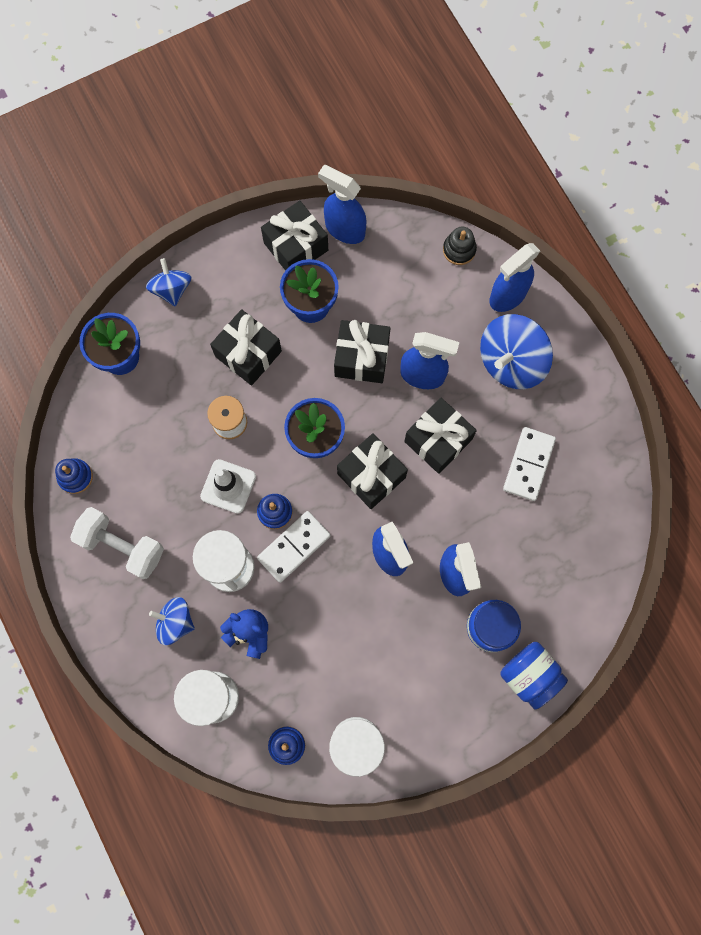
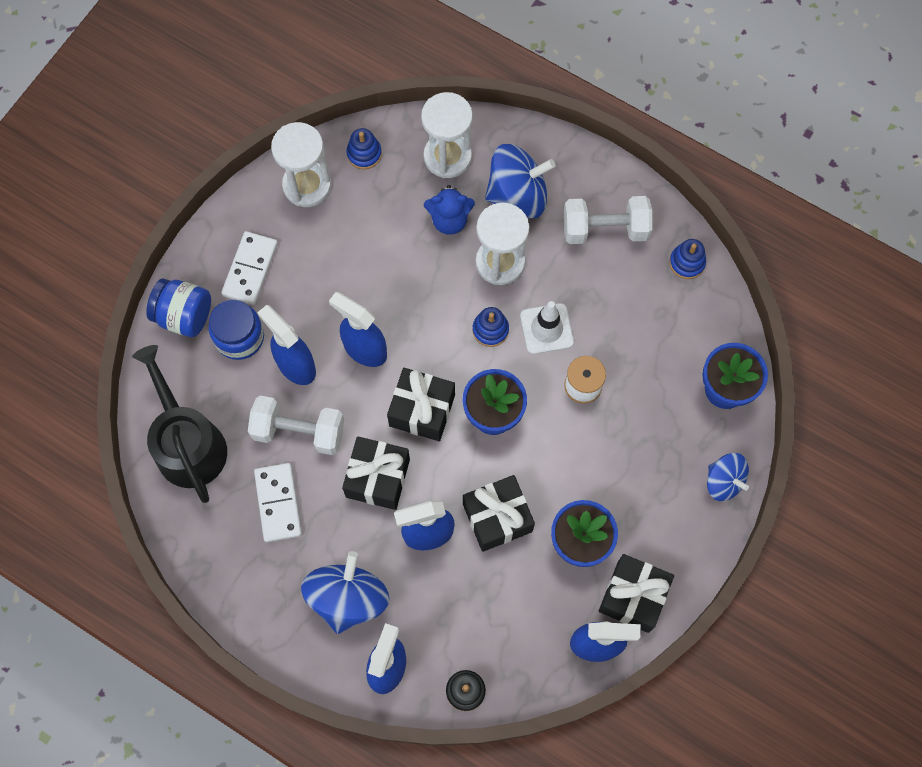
camera: 150 degrees right, 5 degrees down
blue spinning top [149,597,195,645] -> blue spinning top [485,144,555,219], size x1.64
black gift [210,309,282,385] -> none
white domino [257,511,331,583] -> white domino moved to [221,231,278,305]
none -> black watering can [132,345,227,503]
none -> white dumbbell [248,396,344,455]

